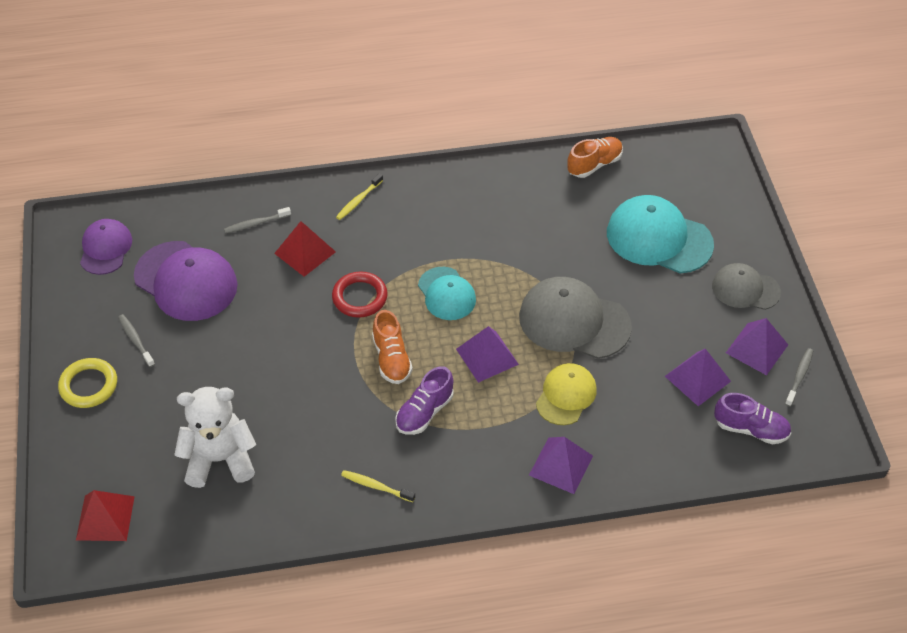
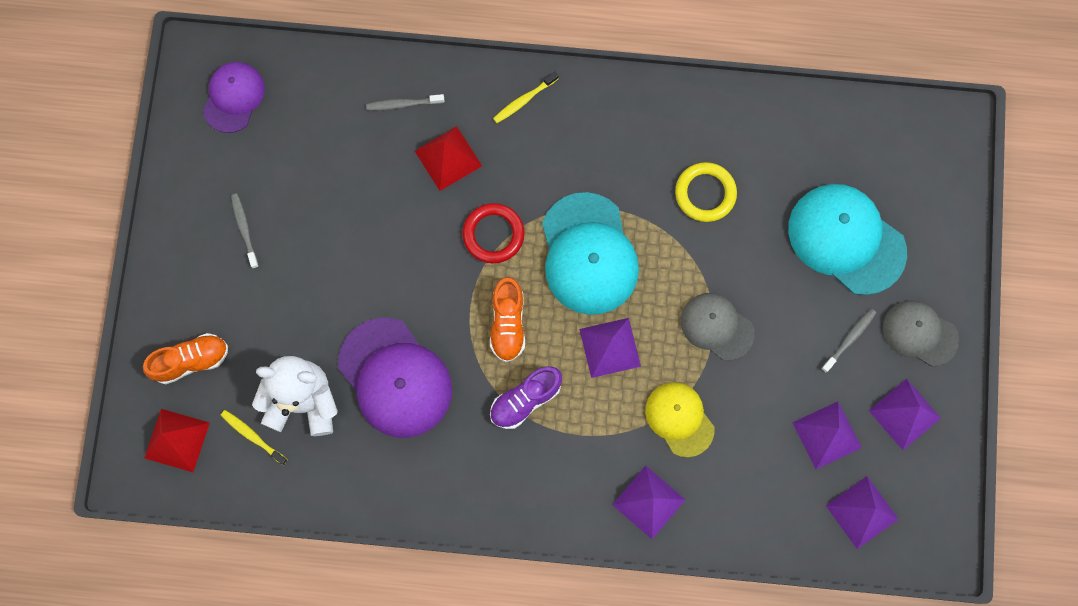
camera: 15 degrees right, 25 degrees up
yellow ring [58,358,117,408] -> yellow ring moved to [675,162,737,222]
purple cap [134,241,238,321] -> purple cap moved to [338,318,452,438]
yellow toothbrush [341,470,415,502] -> yellow toothbrush moved to [221,410,287,465]
turquoise cap [418,267,476,320] -> turquoise cap [542,192,639,315], size x1.64
grey cap [519,277,632,359] -> grey cap [681,293,755,361], size x0.61
yellow cap [536,363,597,425] -> yellow cap turned 75 degrees counterclockwise [645,382,715,457]
orange shoe [567,137,623,178] -> orange shoe moved to [143,333,228,384]
purple shoe [714,393,791,444] -> purple pyramid [826,476,899,549]
grey toothbrush [785,348,813,407] -> grey toothbrush moved to [821,309,876,373]

